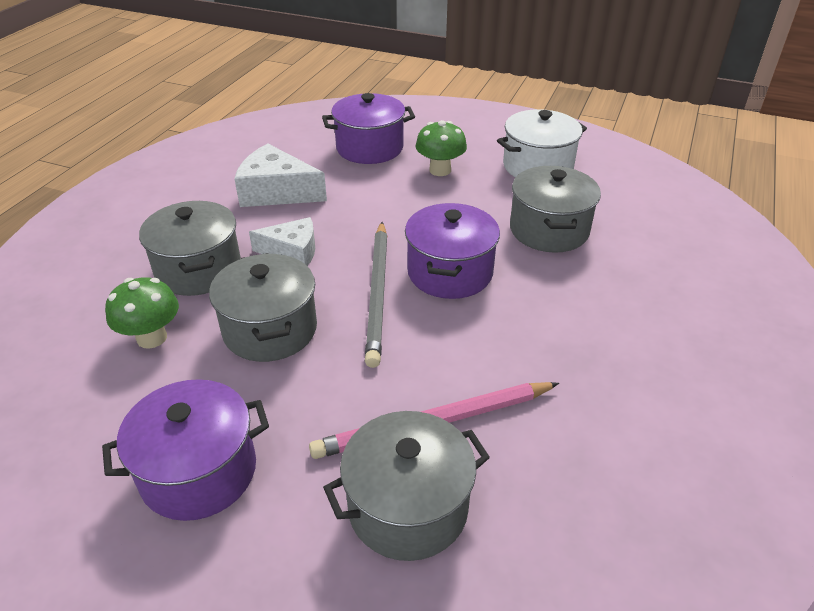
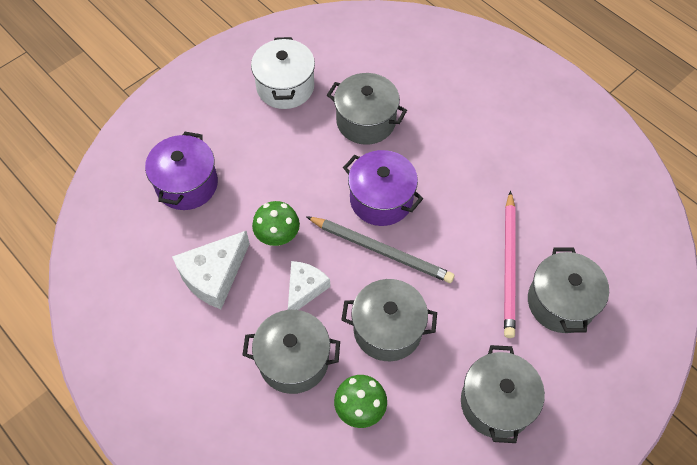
camera: 65 degrees left, 20 degrees up
purple pot [102,379,269,521] -> grey pot [461,345,545,443]
green mushroom [415,120,467,176] -> green mushroom moved to [252,201,300,246]

